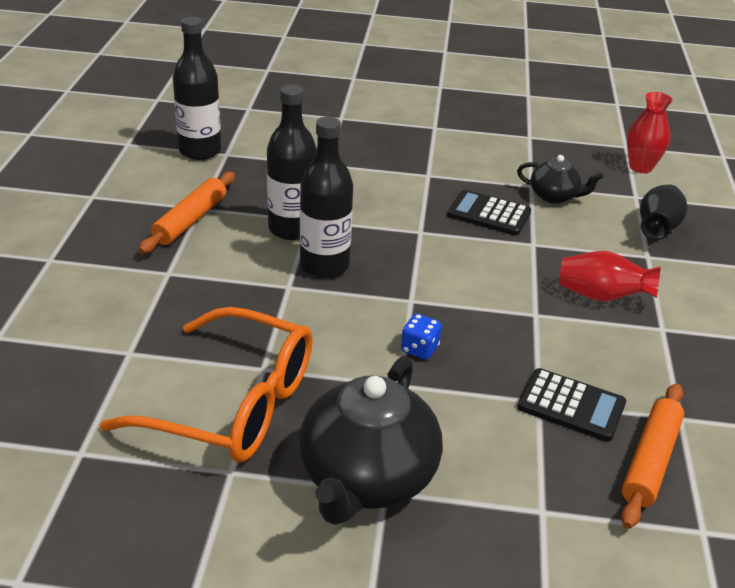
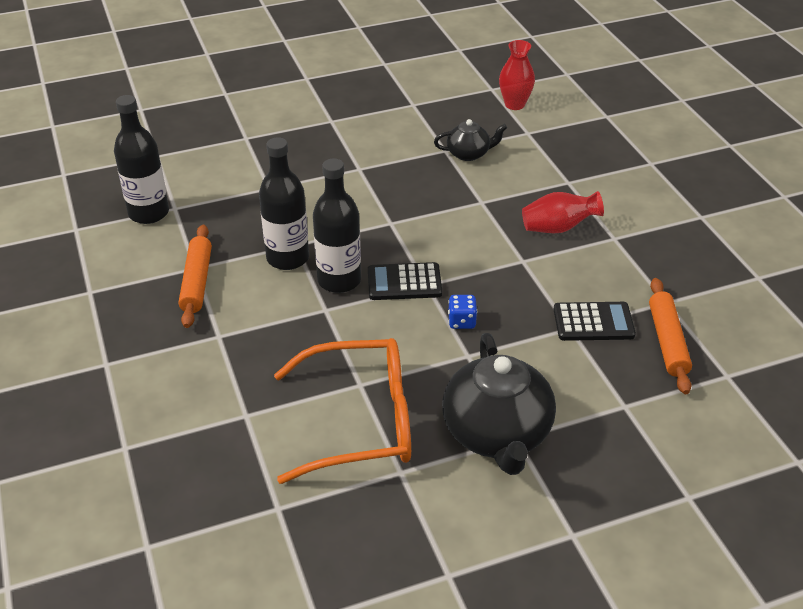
camera: 25 degrees left, 5 degrees up
black calculator [447,190,531,235] -> black calculator moved to [368,262,442,300]
black vase [640,184,687,240] -> none

